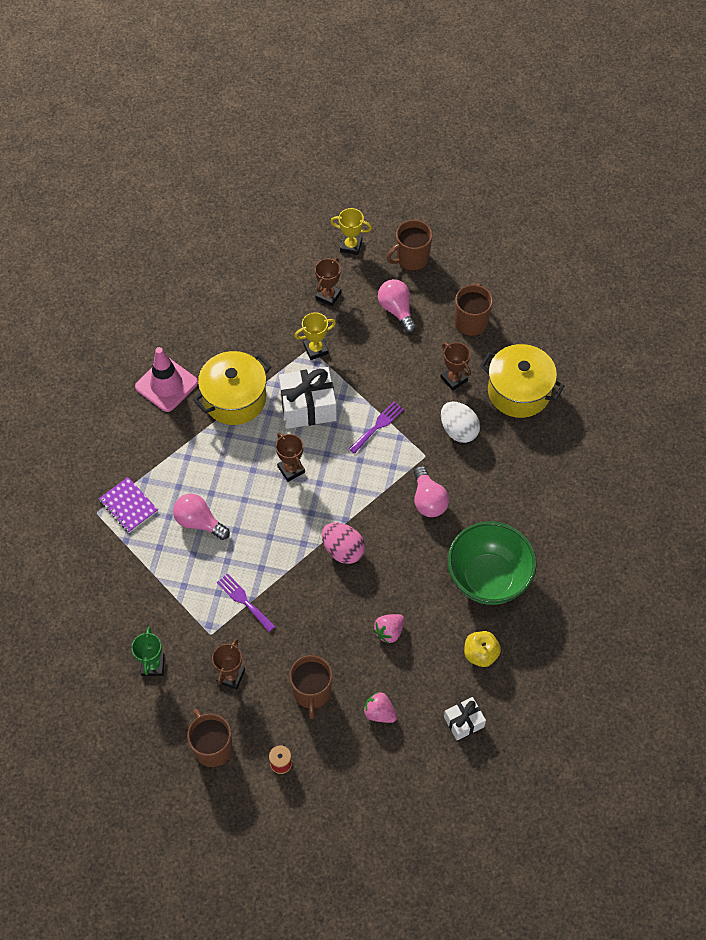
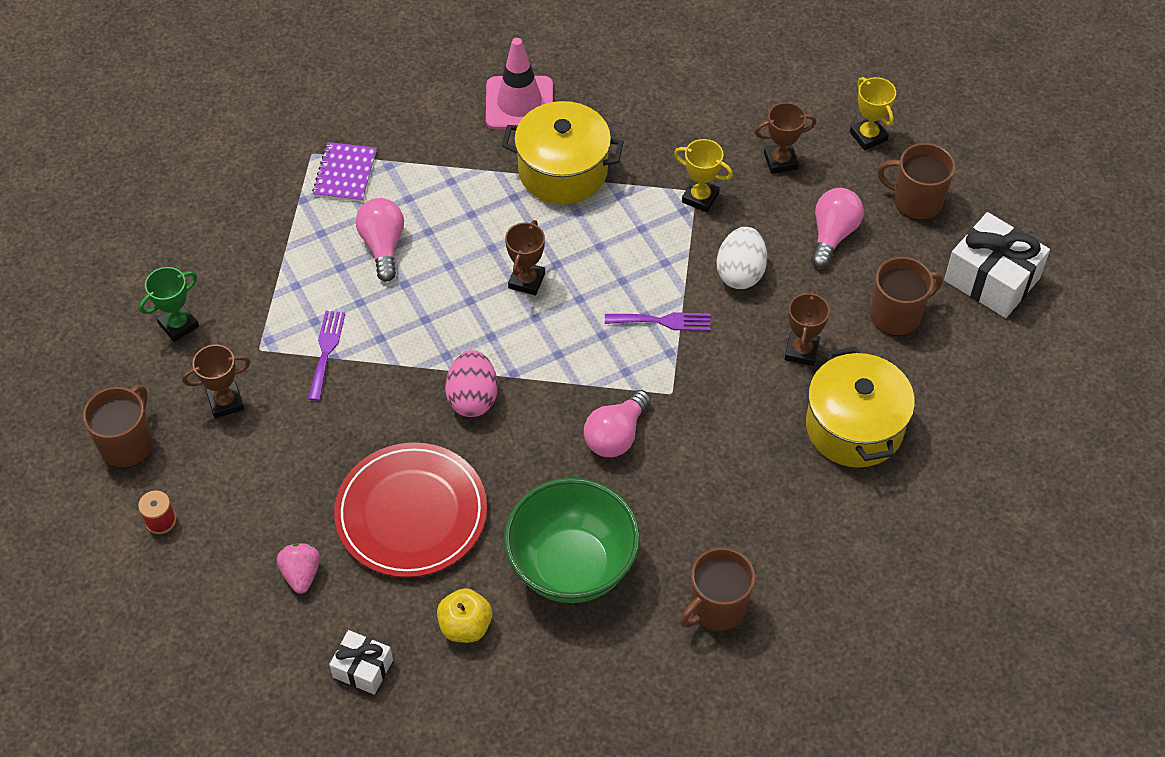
camera: 50 degrees right, 5 degrees down
white gift [279,367,337,429] -> white gift moved to [944,212,1050,318]
brown mug [289,655,333,719] -> brown mug moved to [680,548,755,631]
pink strawberry [373,614,404,644] -> red plate [334,442,487,578]
white egg [441,401,480,443] -> white egg moved to [717,227,767,289]

